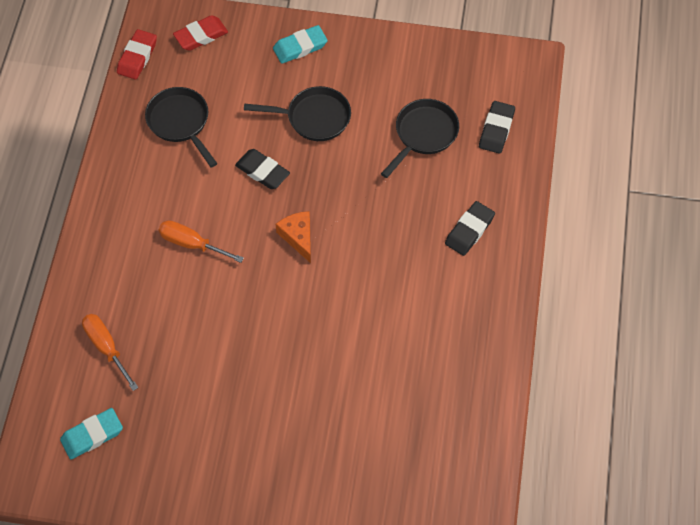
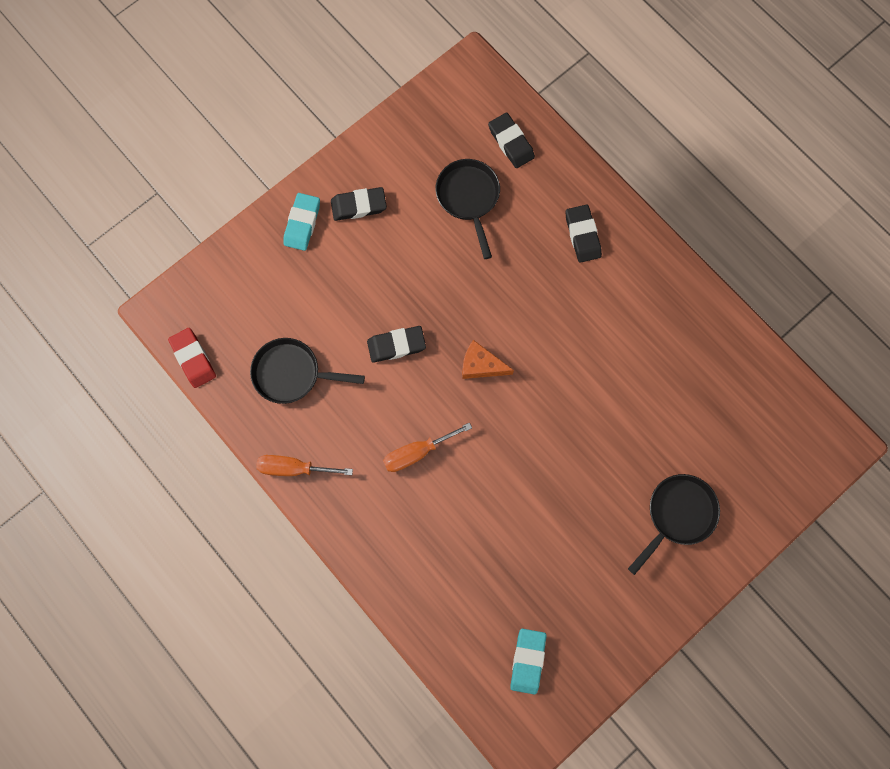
camera: 50 degrees left, 15 degrees up
orange screwdriver [82,314,139,391] -> orange screwdriver moved to [257,455,353,476]
red eraser [173,15,228,51] -> none
black pan [244,86,351,141] -> black pan moved to [628,474,720,575]
none -> black eraser [331,187,387,221]

